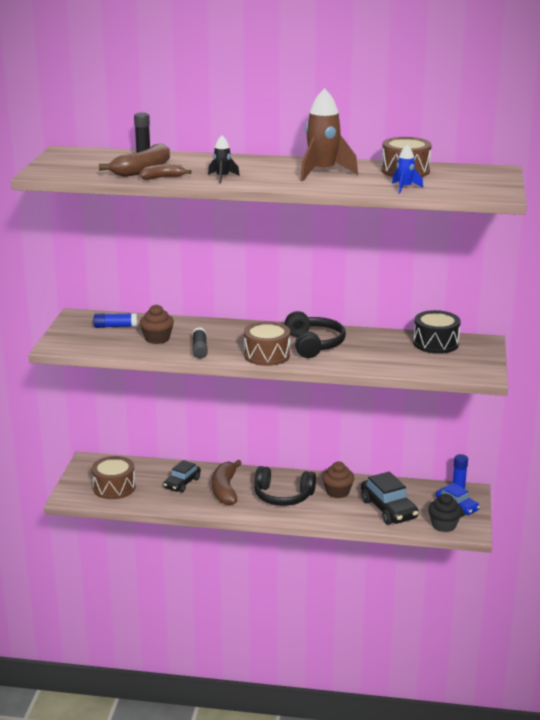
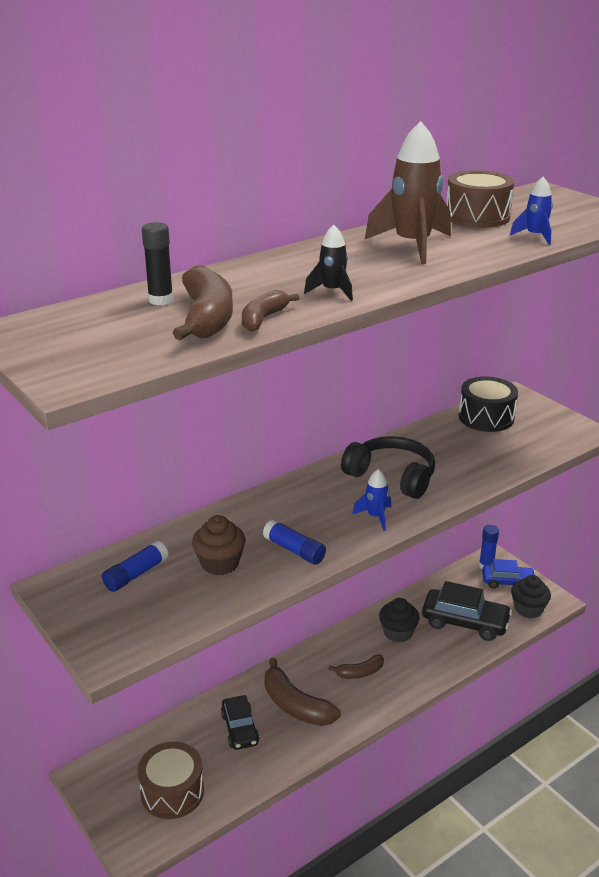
camera: 45 degrees left, 5 degrees up
black glue stick [192,327,208,359] -> blue glue stick [263,519,326,565]
brown drum [244,321,290,366] -> blue rocket [352,469,391,531]
black headphones [254,466,316,506] -> brown banana [328,655,384,679]
brown cupcake [322,462,354,498] -> black cupcake [379,598,419,643]

